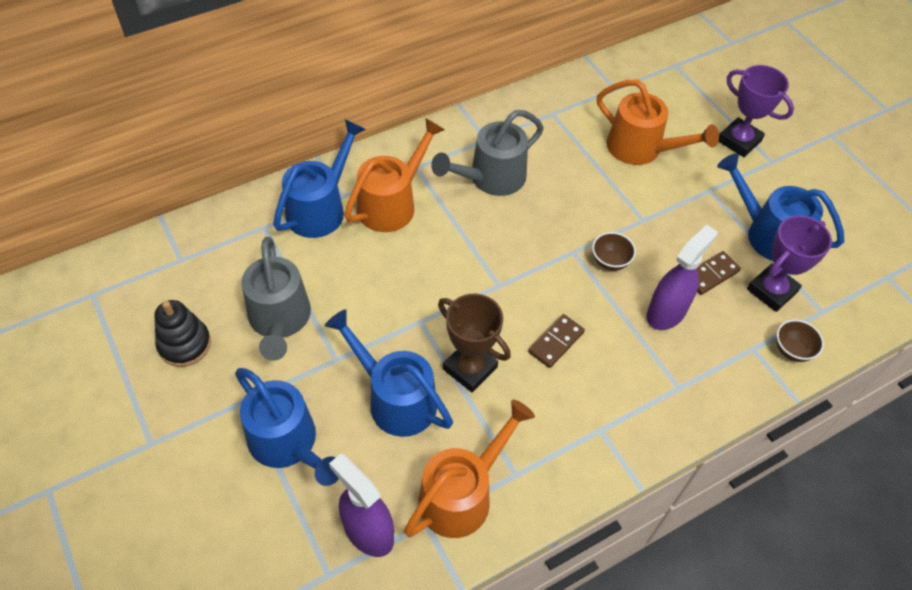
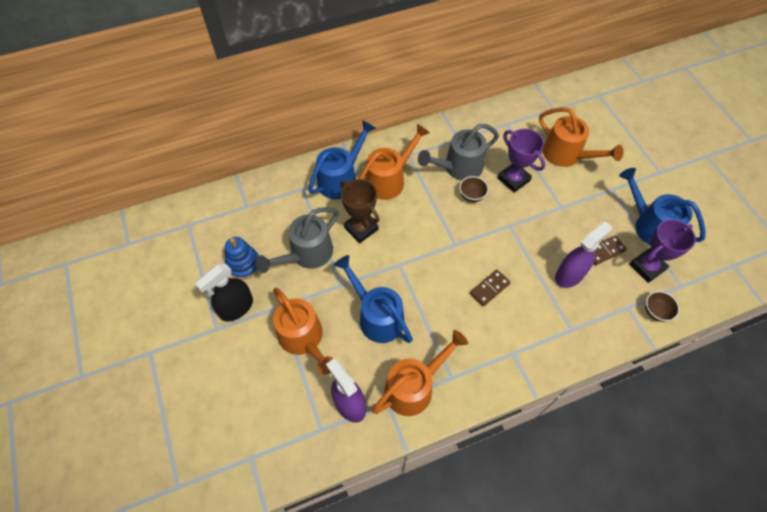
camera: 10 degrees right, 5 degrees up
black stacking toy [154,300,211,367] -> blue stacking toy [225,237,259,280]
blue watering can [235,368,339,486] -> orange watering can [273,288,334,375]
grey watering can [241,237,311,361] -> grey watering can turned 45 degrees clockwise [256,207,339,273]
brown trophy [438,294,511,393] -> brown trophy moved to [340,179,379,243]
brown bowl [592,232,636,271] -> brown bowl moved to [459,176,489,202]
purple trophy [718,65,794,157] -> purple trophy moved to [498,129,545,193]
none -> black spray bottle [195,264,253,322]

